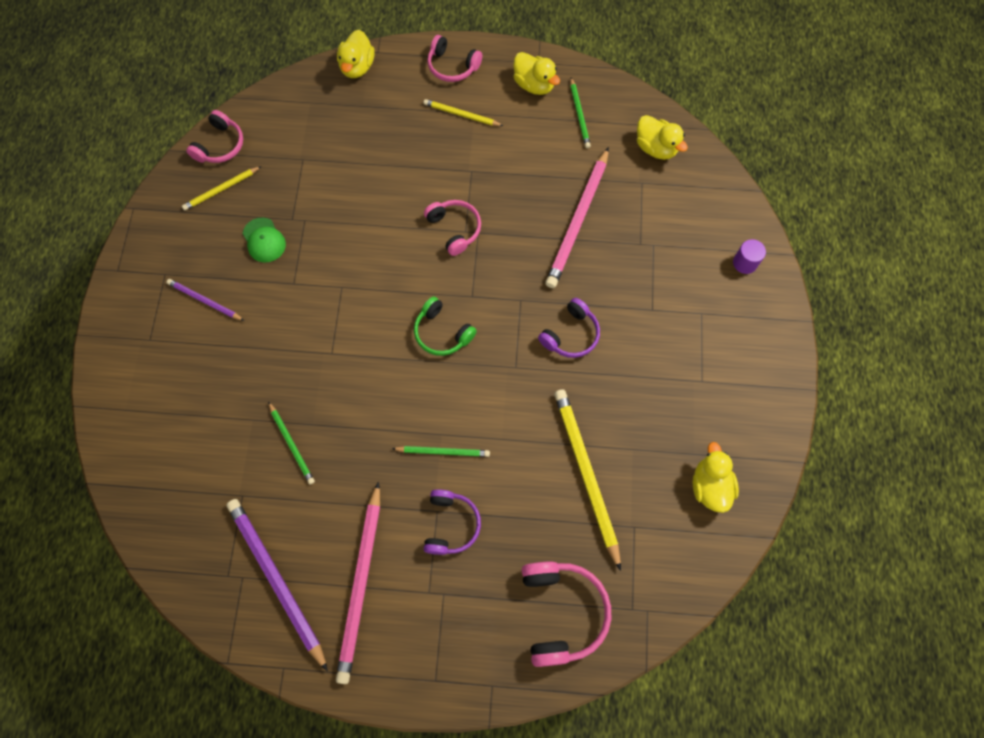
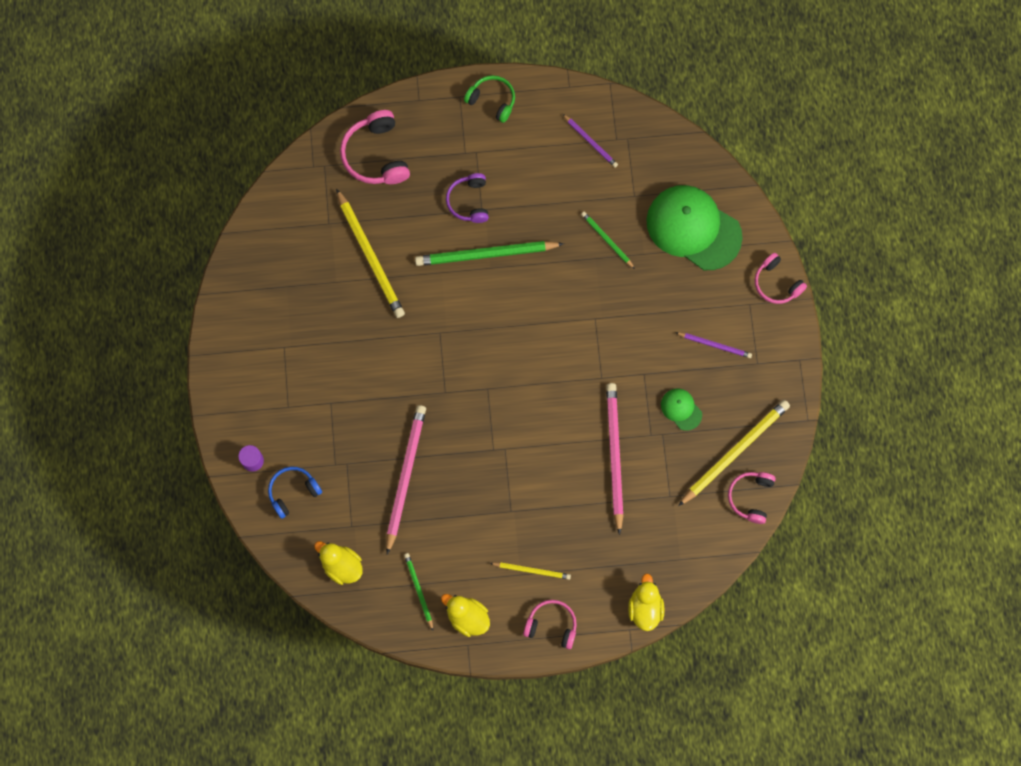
camera: 170 degrees right, 5 degrees up
yellow pencil [182,166,261,210] -> yellow pencil [678,400,790,506], size x1.90
purple pencil [226,499,328,671] -> purple pencil [563,114,618,168], size x0.53
pink pencil [336,482,380,684] -> pink pencil moved to [606,383,624,535]
green pencil [392,446,490,457] -> green pencil [415,241,564,266], size x1.90
green headphones [414,297,477,356] -> green headphones moved to [464,75,515,123]
pink headphones [424,200,481,256] -> pink headphones moved to [755,253,807,304]
purple headphones [538,298,600,358] -> none
yellow duck [693,442,739,513] -> none
none -> blue headphones [268,467,322,519]
none -> green cap [646,185,743,270]

